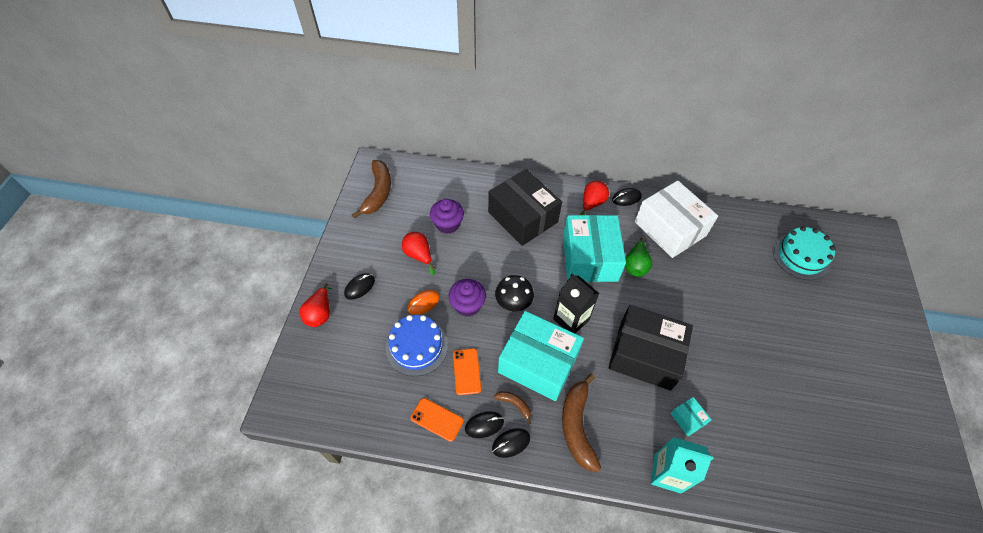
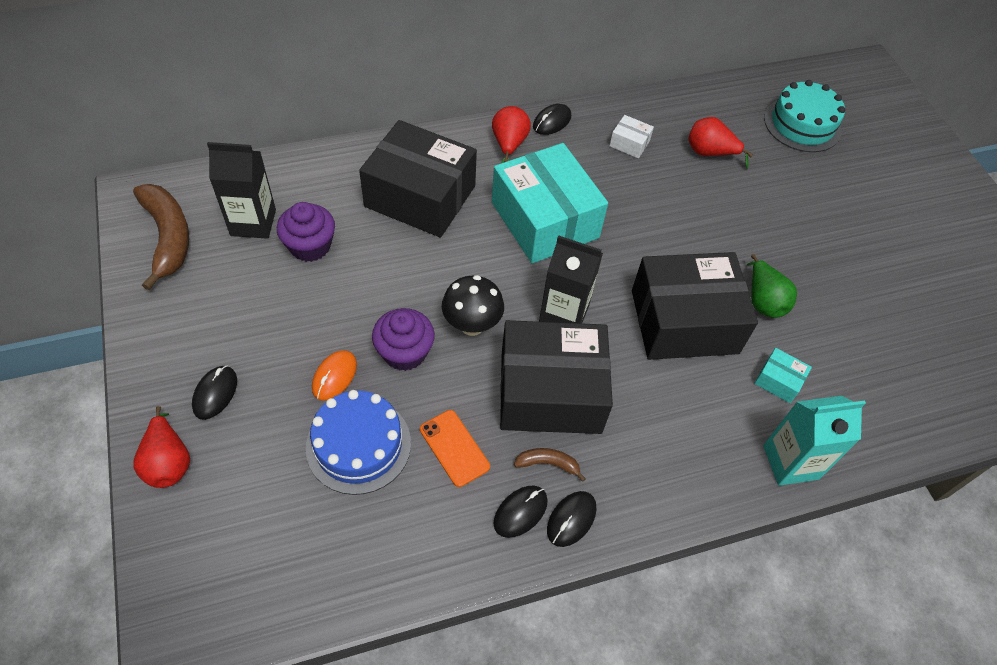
camera: 30 degrees left, 0 degrees up
red pear [402,232,435,276] -> red pear moved to [688,117,753,169]
orange phone [410,398,464,442] -> none
turquoise box [498,311,584,401] -> black box [500,320,613,434]
brown banana [562,373,601,472] -> none
green pear [625,237,652,277] -> green pear moved to [747,254,797,318]
white box [635,181,718,258] -> white box [610,115,654,159], size x0.40
none -> black carton [207,142,276,239]

